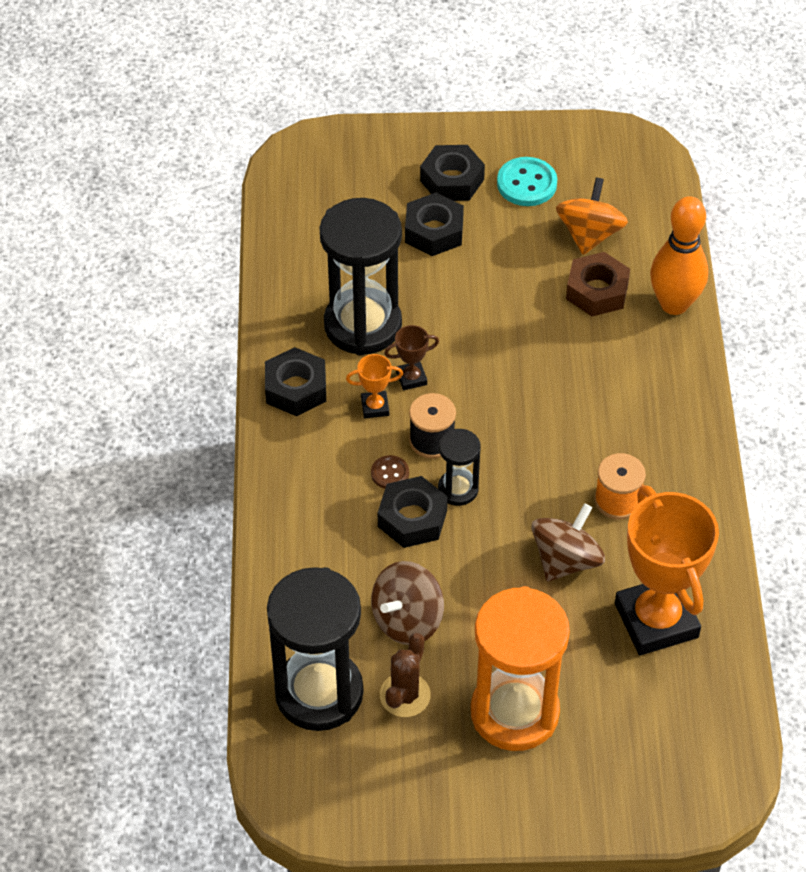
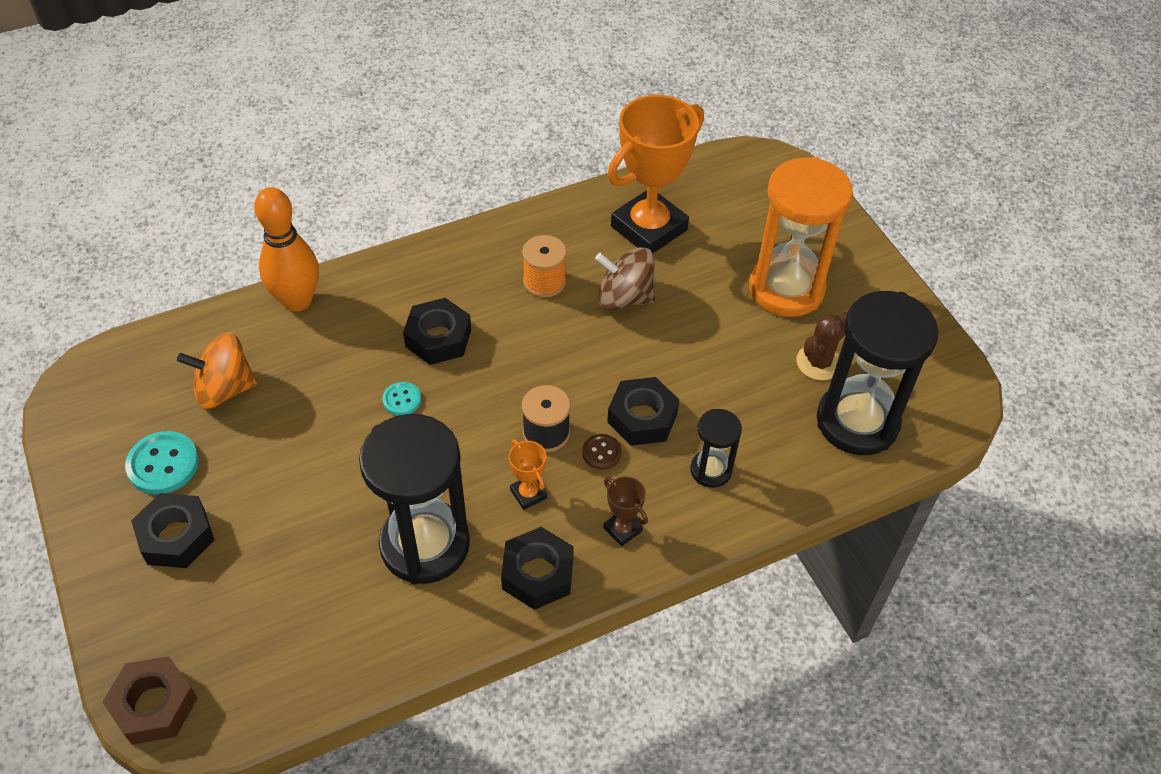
camera: 115 degrees left, 0 degrees up
brown spinning top [371,561,444,645] -> none
brown cactus [380,633,431,717] -> brown cactus turned 45 degrees counterclockwise [797,312,848,381]
brown trophy [384,325,439,390] -> brown trophy moved to [603,476,648,546]
black nut [405,192,464,256] -> black nut moved to [403,298,471,365]
black hourglass [438,429,481,506] -> black hourglass moved to [690,409,742,488]
brown nut [566,252,630,316] -> brown nut moved to [102,656,197,745]
none -> turquoise button [382,382,421,416]

